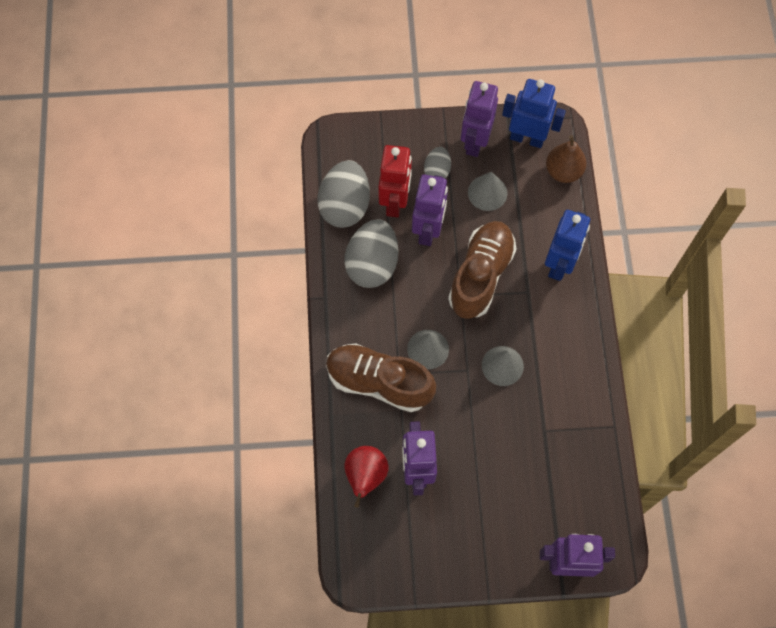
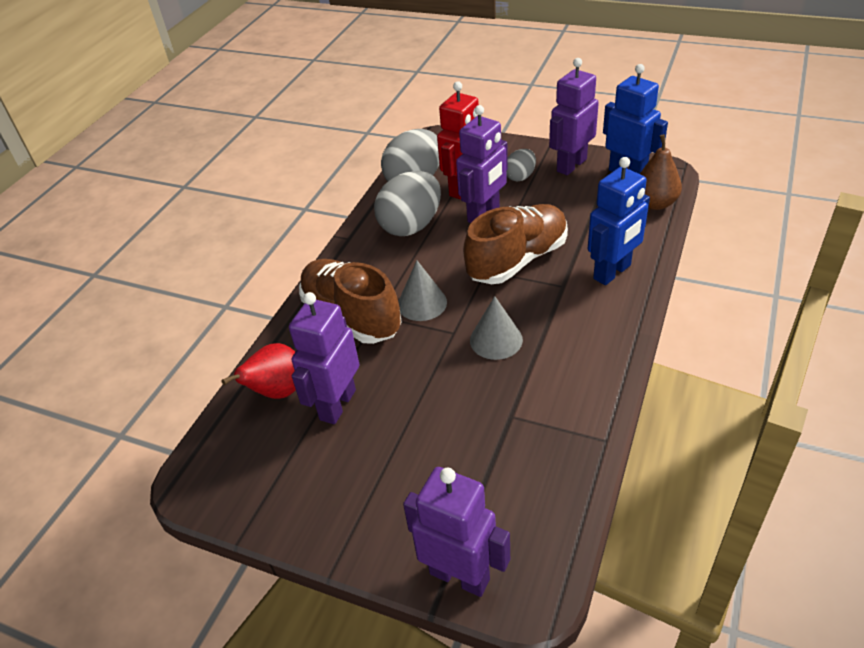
camera: 30 degrees right, 25 degrees down
grey cone [468,172,507,211] -> none

